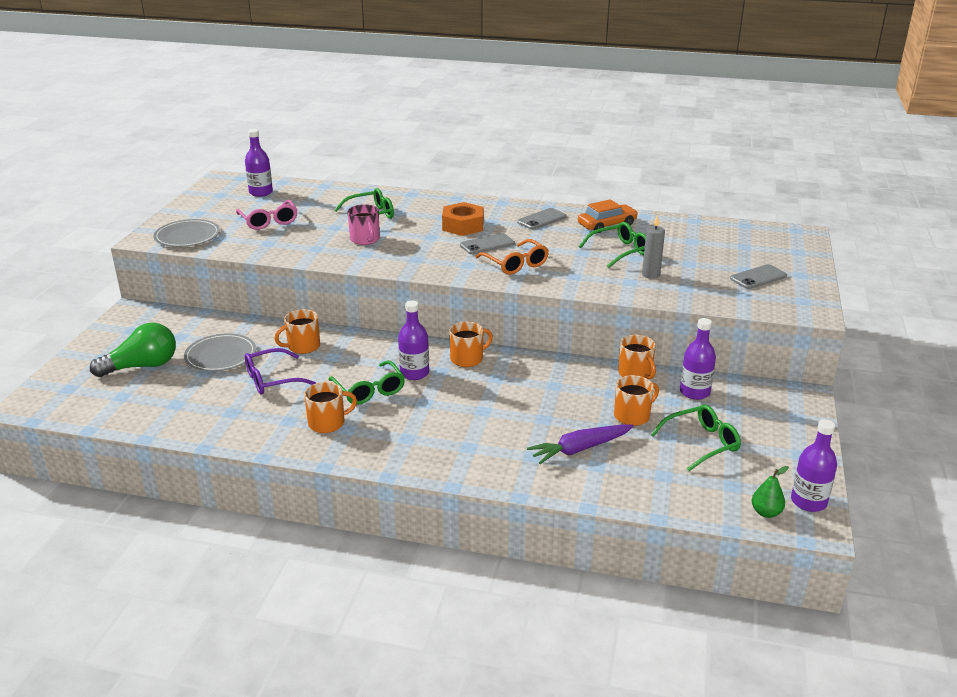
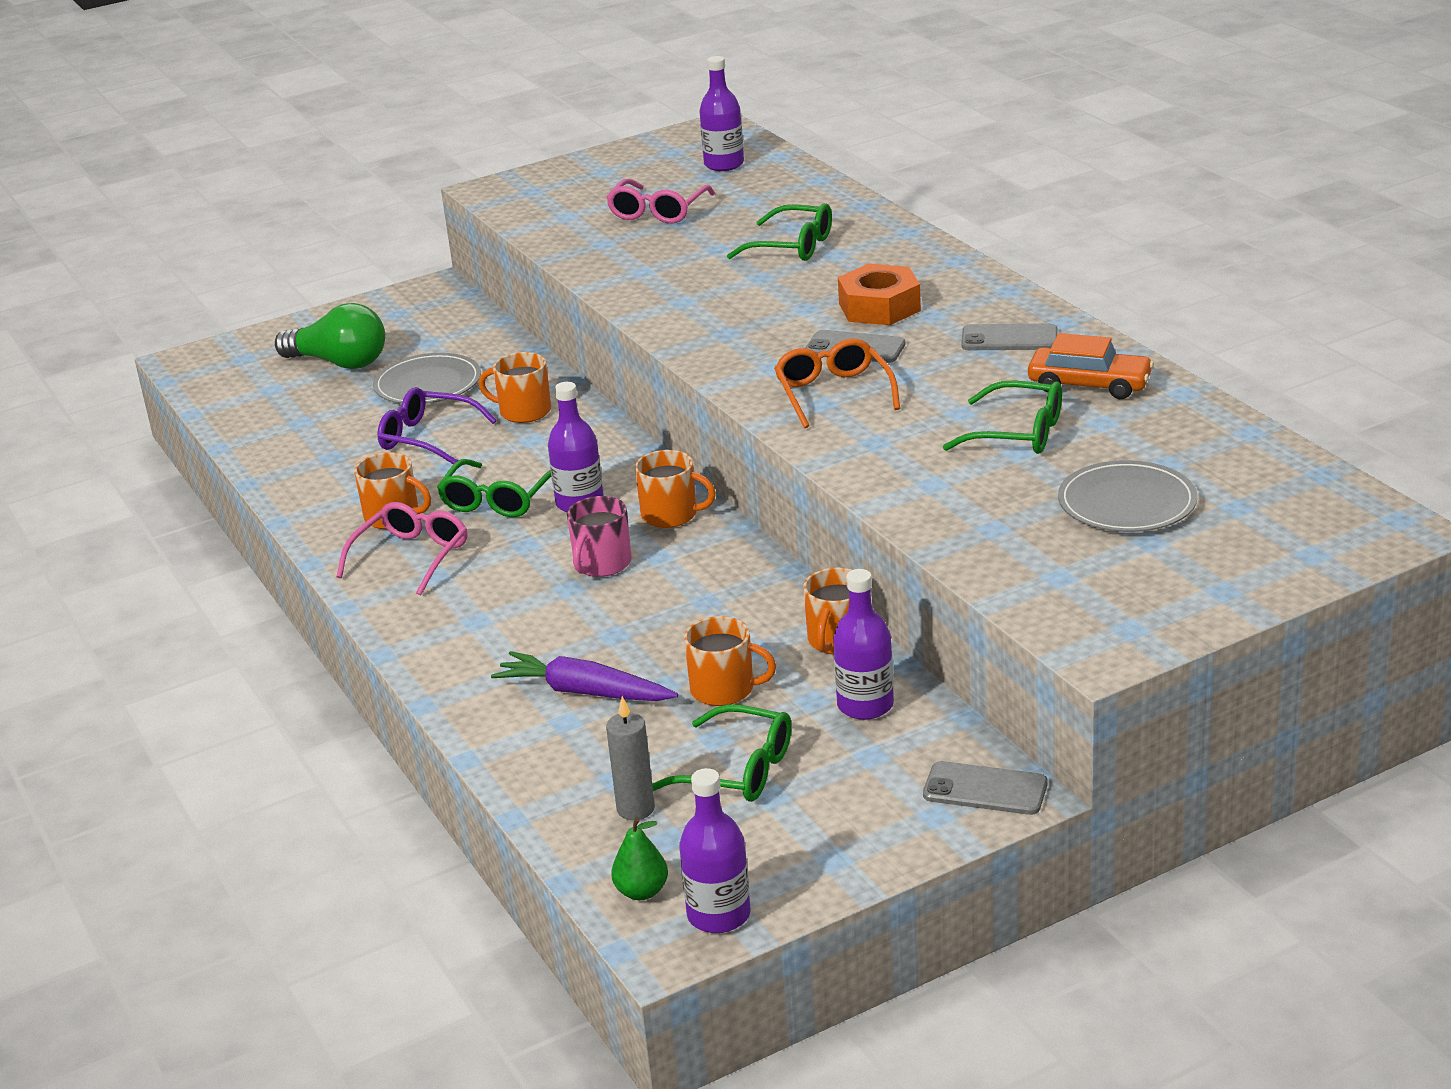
camera: 50 degrees right, 0 degrees up
grey plate [154,219,220,247] -> grey plate moved to [1058,460,1197,532]
pink mug [348,204,380,245] -> pink mug moved to [567,496,632,577]
orange glasses [475,239,549,275] -> orange glasses turned 150 degrees clockwise [774,338,900,428]
grey candle [642,215,665,279] -> grey candle moved to [606,696,655,820]
grey phone [730,264,787,289] -> grey phone moved to [923,761,1048,815]
none -> pink glasses [336,502,467,596]

